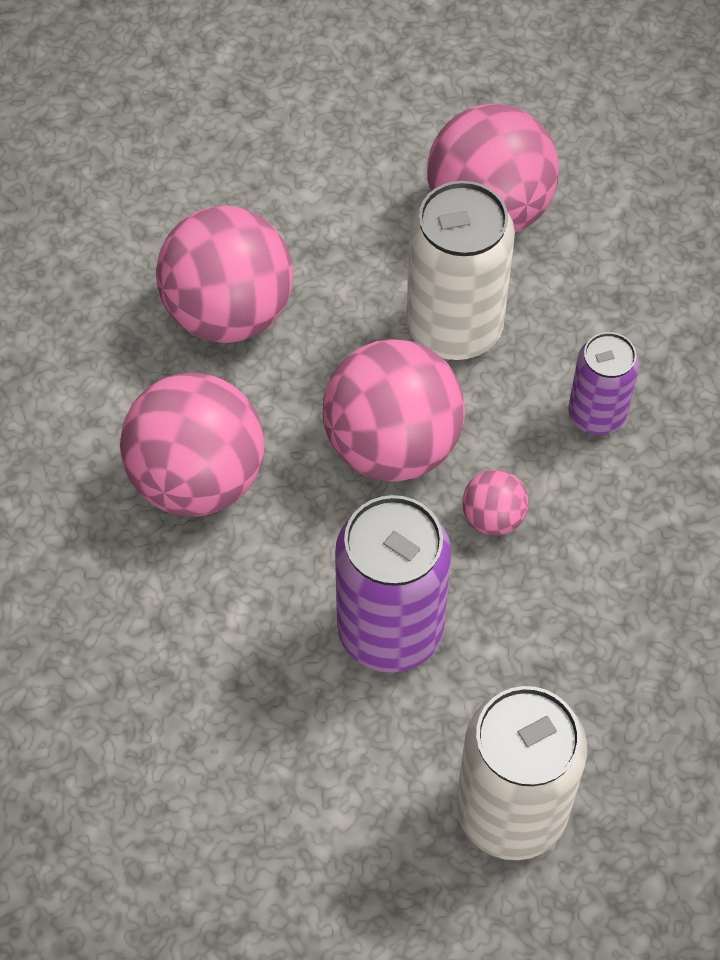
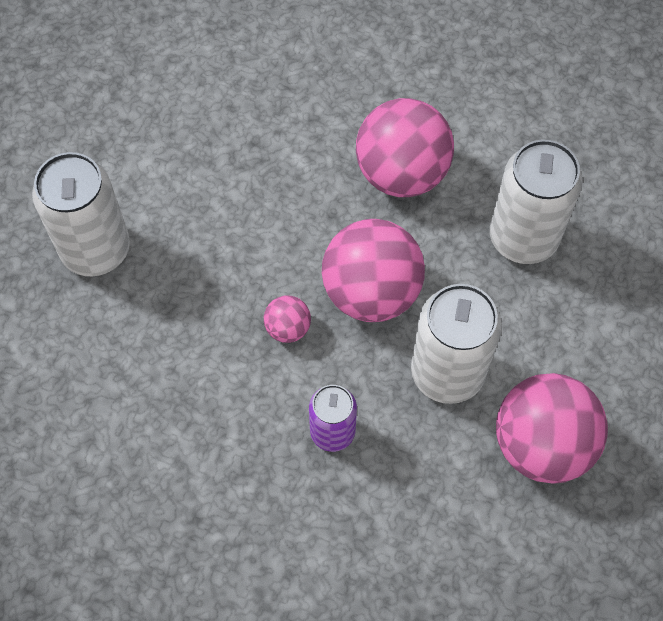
camera: 115 degrees right, 5 degrees up
pink ball [156,206,293,343] -> white can [490,140,582,264]
purple can [335,495,451,673] -> none

